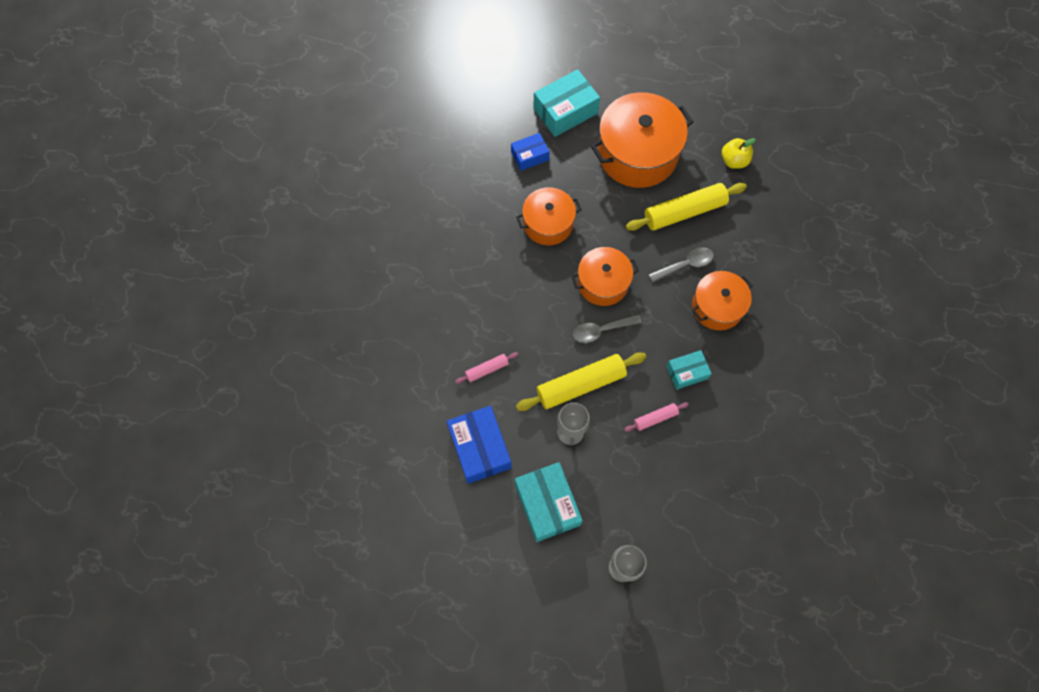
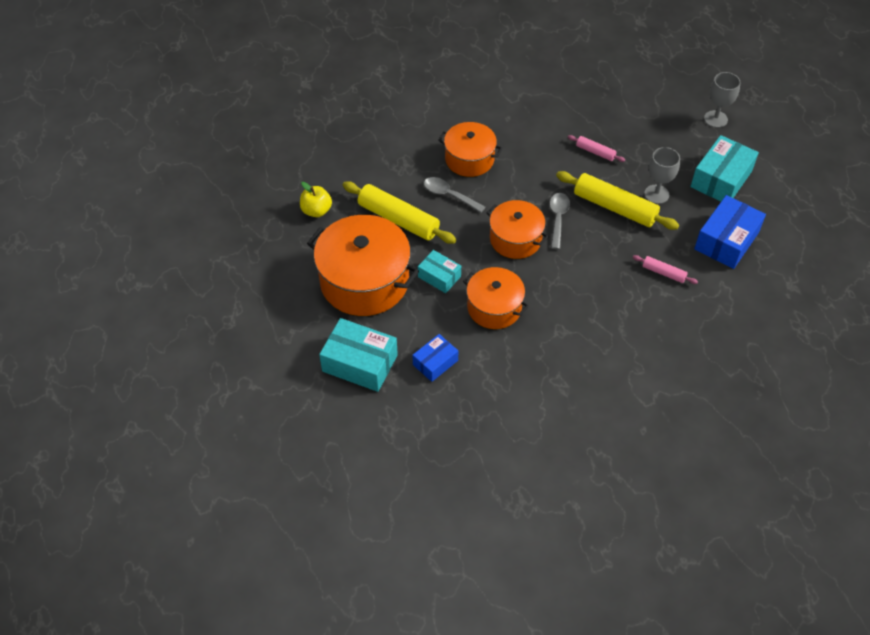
camera: 125 degrees left, 15 degrees down
blue box [511,133,550,171] -> blue box turned 75 degrees counterclockwise [413,334,458,382]
grey spoon [573,315,642,343] -> grey spoon turned 120 degrees counterclockwise [550,193,570,250]
turquoise box [666,350,712,390] -> turquoise box moved to [418,250,461,293]

